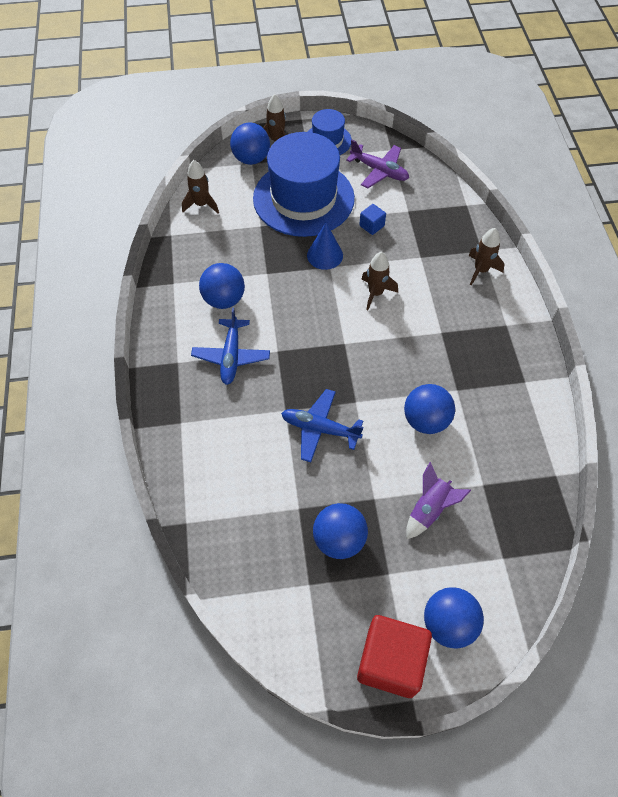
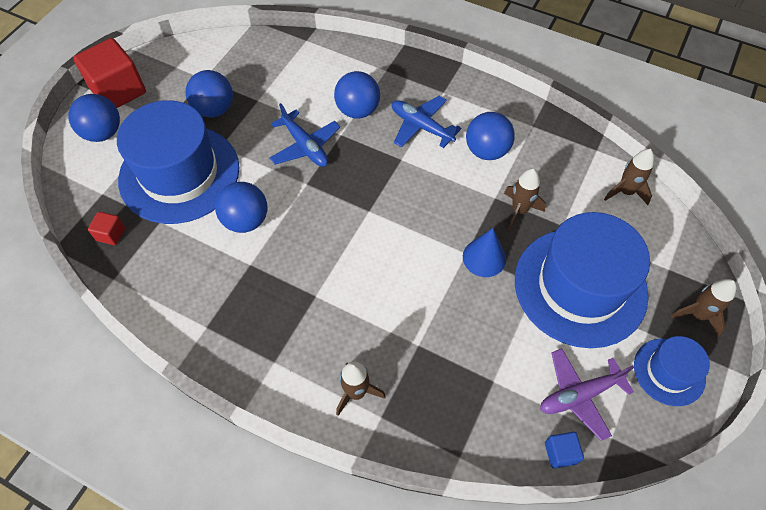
camera: 125 degrees right, 0 degrees up
blue ball [230,122,270,165] -> blue ball moved to [334,71,380,119]
blue plane [281,389,364,462] -> blue plane turned 90 degrees clockwise [270,103,340,167]
blue cube [359,204,386,235] -> blue cube moved to [545,432,584,469]
brown rocket [361,252,398,310] -> brown rocket moved to [504,169,546,230]
purple rocket [406,462,471,539] -> blue hat [117,100,239,224]
none -> red cube [88,212,125,245]

